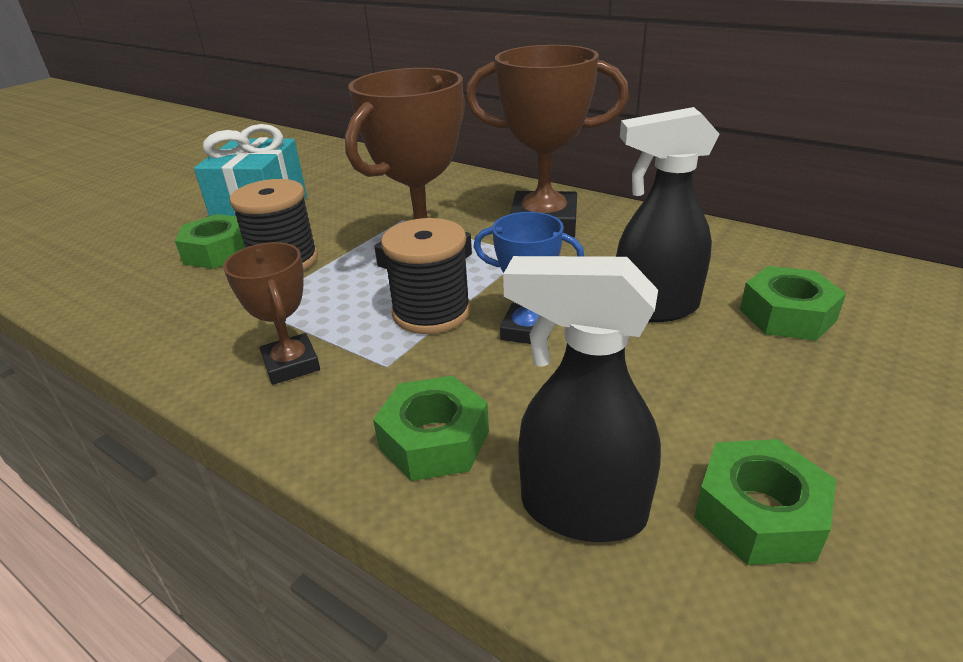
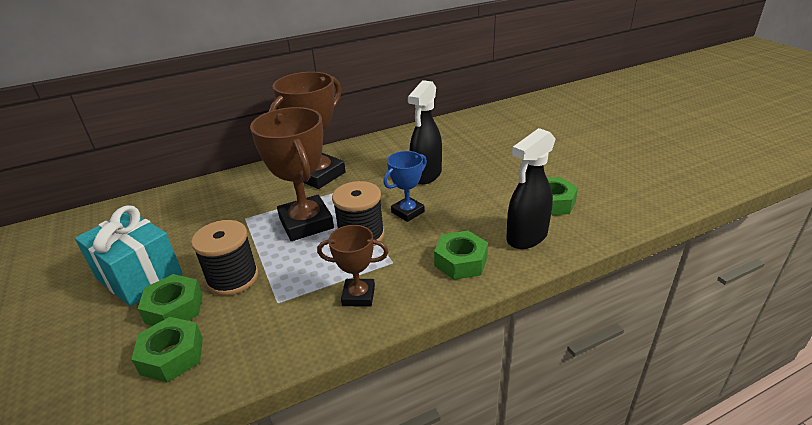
camera: 60 degrees left, 0 degrees up
green nut [740,266,846,341] -> green nut moved to [131,317,203,382]

